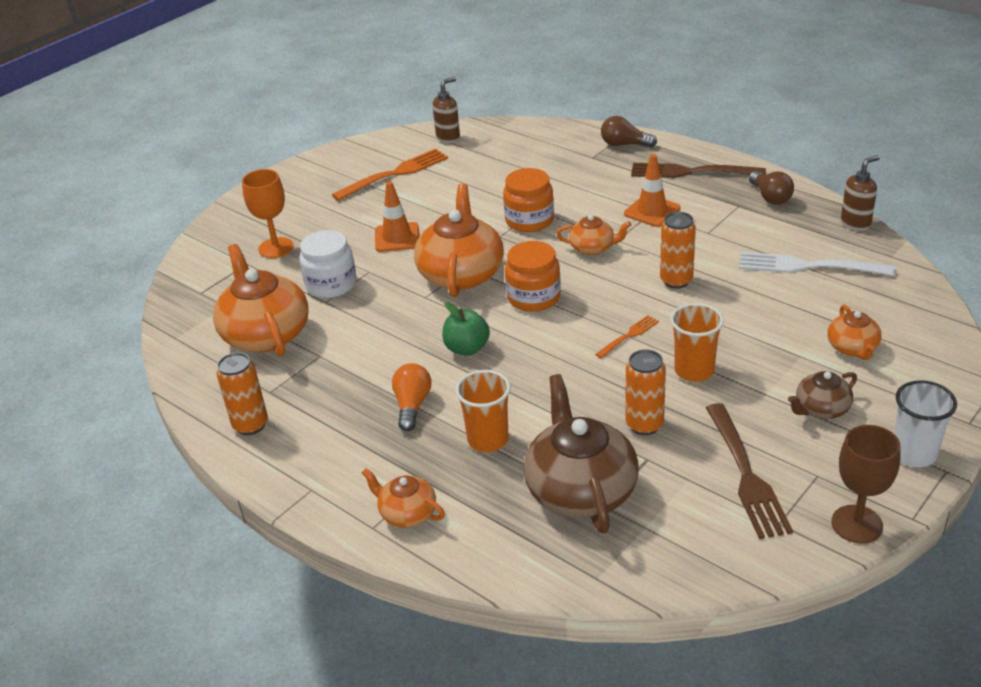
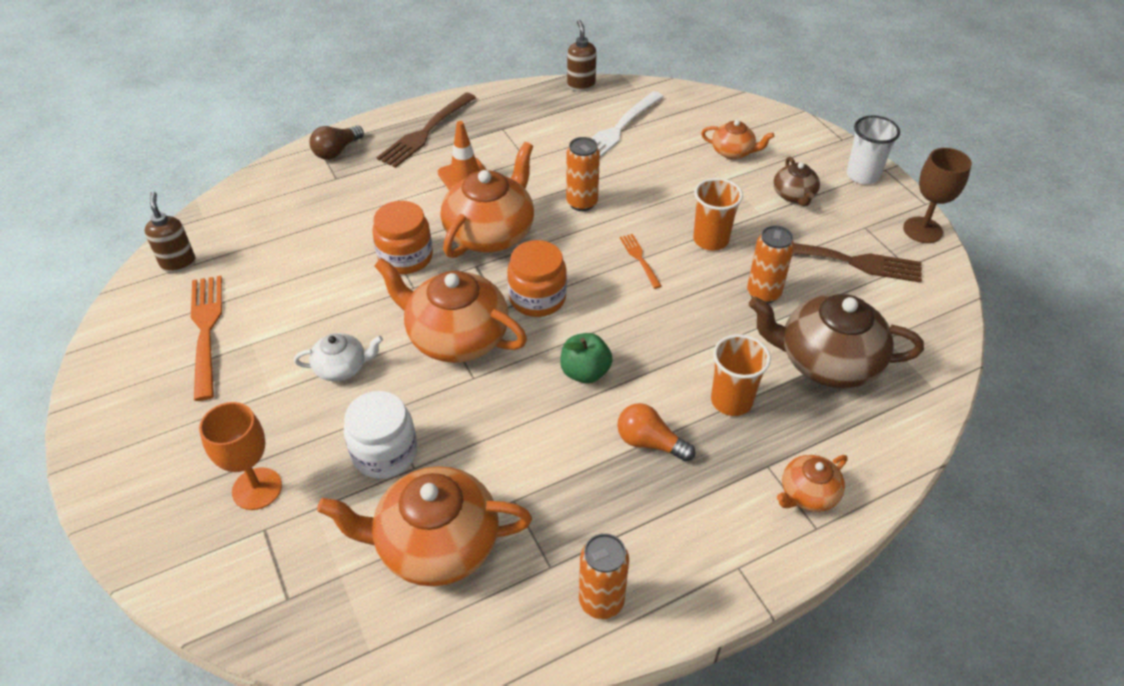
camera: 70 degrees left, 10 degrees up
orange traffic cone [375,181,419,252] -> white teapot [294,333,383,382]
orange teapot [557,215,631,255] -> orange teapot [441,142,534,258], size x1.94
brown light bulb [749,171,794,205] -> none

